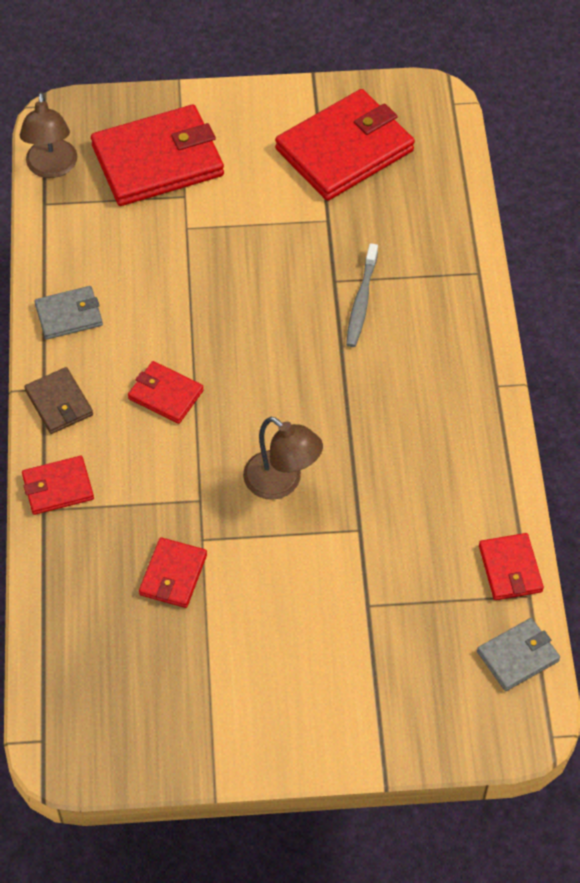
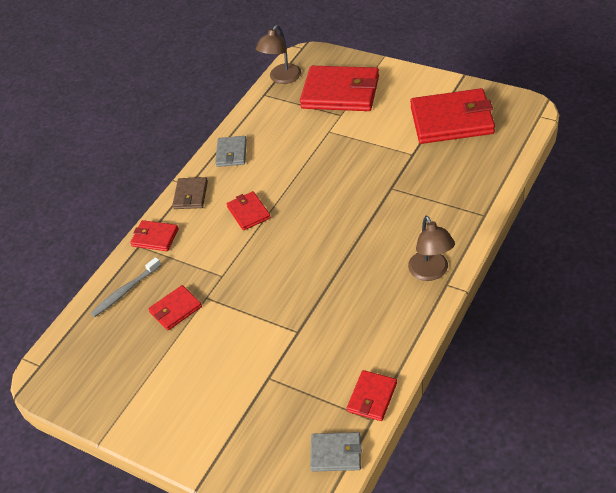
camera: 40 degrees right, 10 degrees down
grey wallet [34,286,103,340] -> grey wallet turned 75 degrees clockwise [215,136,247,167]
brown lamp [243,417,323,500] -> brown lamp moved to [408,216,455,281]
grey toothbrush [346,243,378,347] -> grey toothbrush moved to [91,257,161,317]

